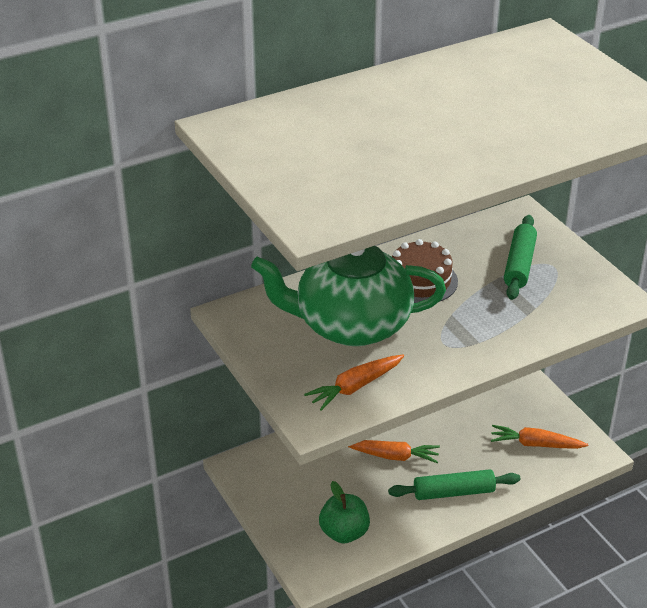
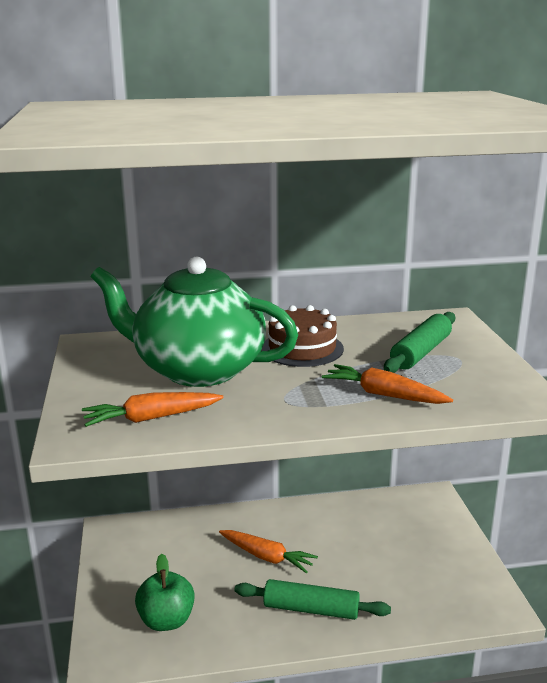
camera: 20 degrees right, 15 degrees down
orange carrot [491,425,588,449] -> orange carrot moved to [322,364,453,404]

